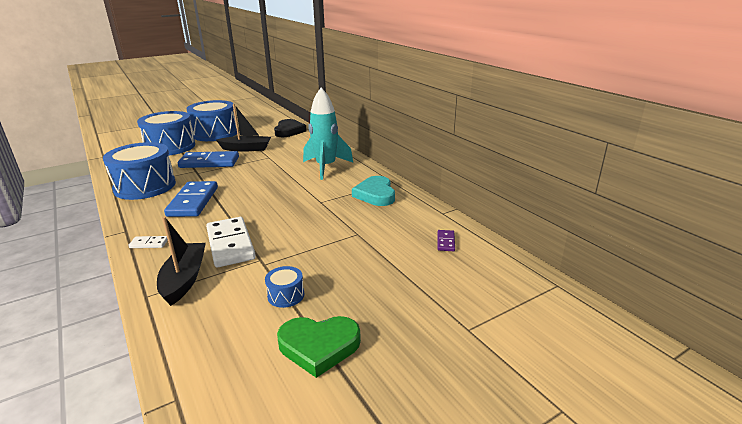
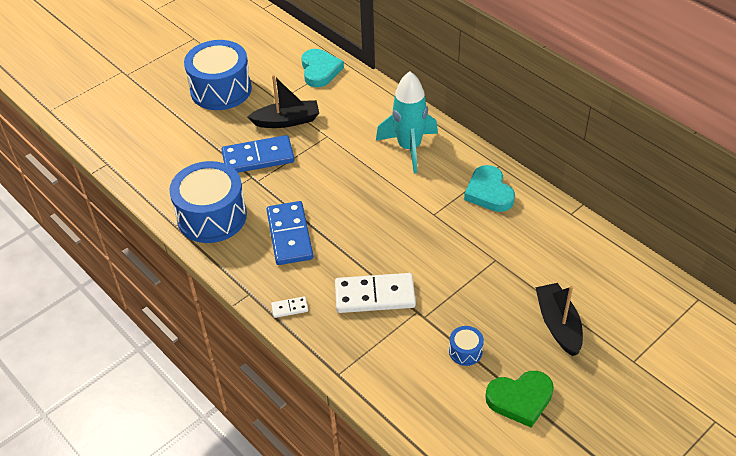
camera: 10 degrees left, 20 degrees up
blue drum [137,111,195,156] -> none
black boat [157,217,206,306] -> black boat moved to [535,283,583,356]
white domino [206,217,256,267] -> white domino turned 60 degrees counterclockwise [335,273,416,313]
black heart [274,119,307,137] -> turquoise heart [301,49,344,87]
purple domino [437,230,455,251] -> none

